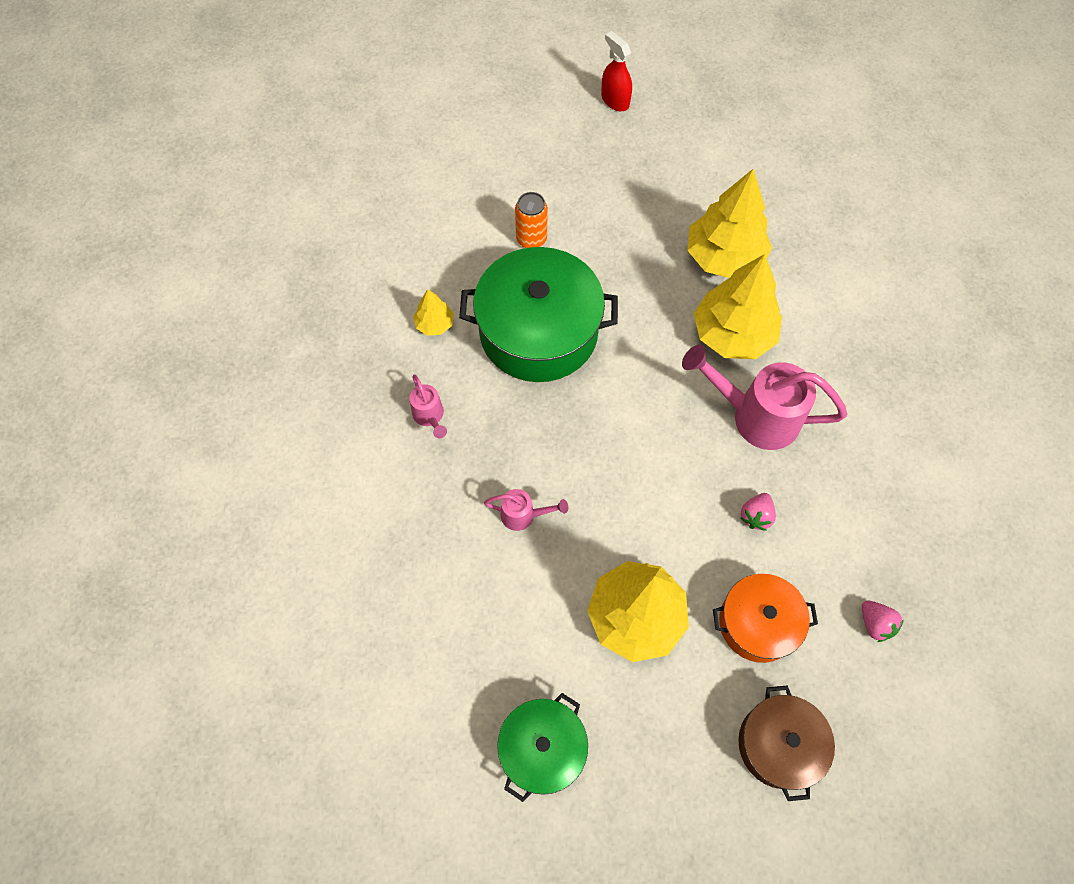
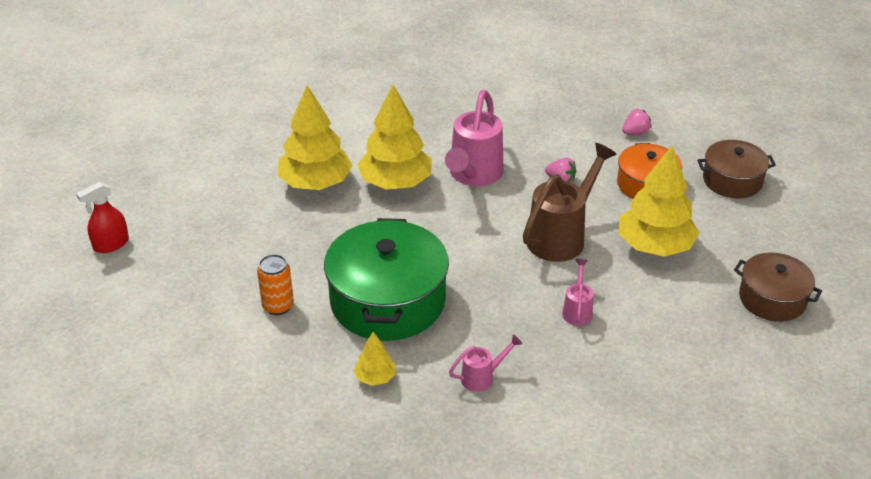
camera: 90 degrees left, 25 degrees down
green pot [497,693,588,802] -> brown pot [734,252,822,322]
none -> brown watering can [523,143,617,262]

